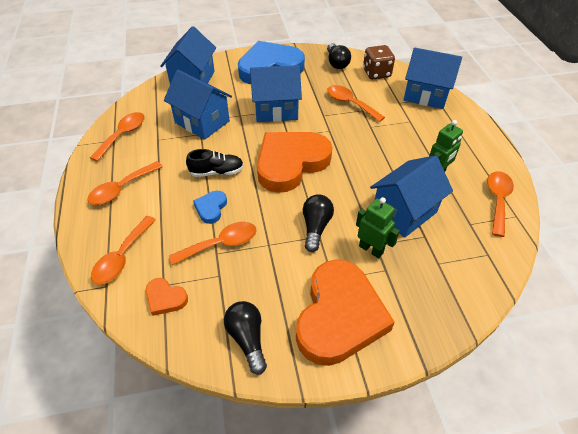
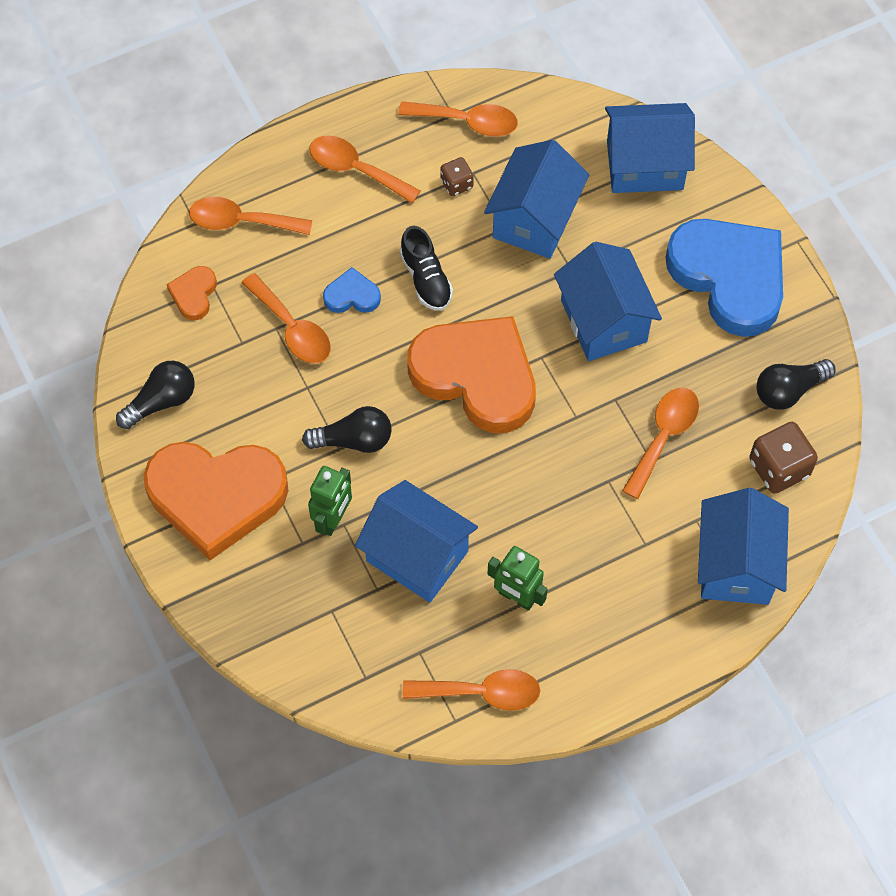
camera: 75 degrees right, 15 degrees up
none -> brown dice [440,157,474,196]

